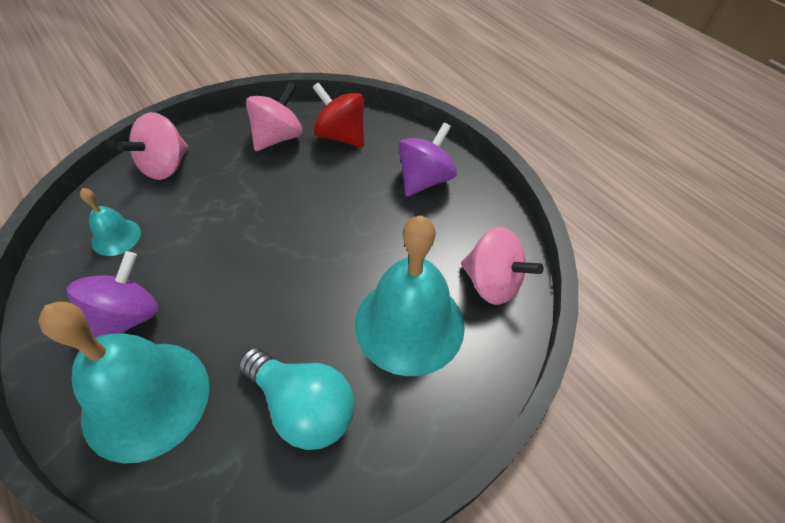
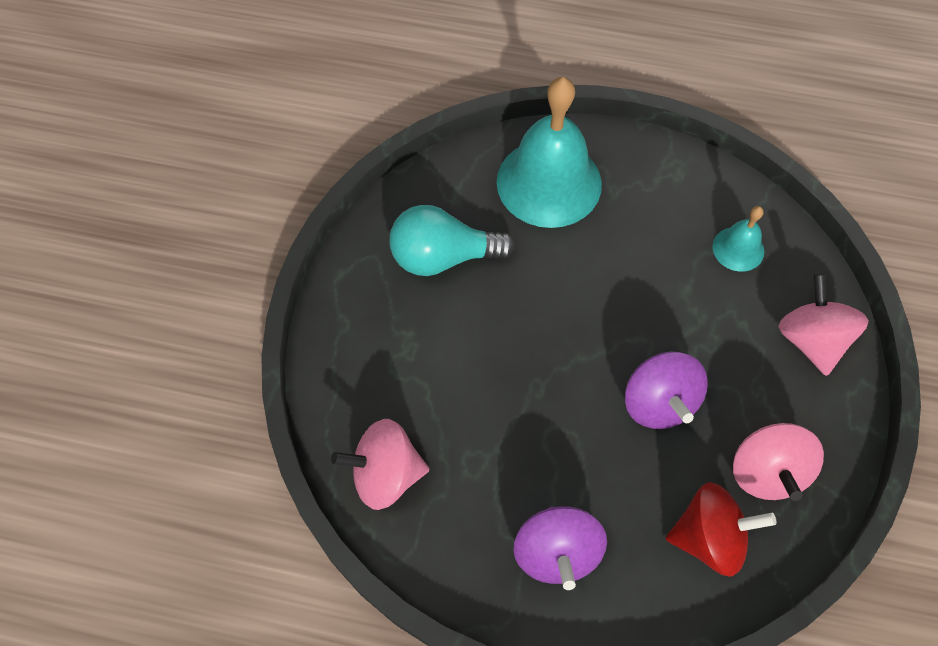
camera: 140 degrees right, 10 degrees up
purple spinning top [66,251,159,338] -> purple spinning top moved to [625,352,708,429]
turquoise bell [355,216,465,376] -> none

